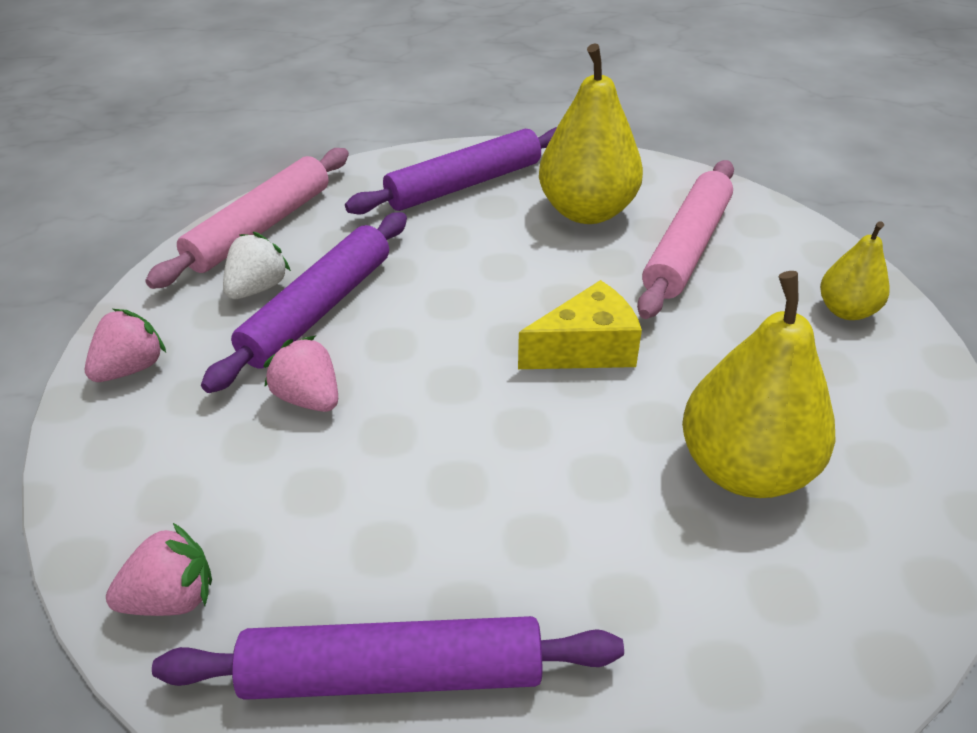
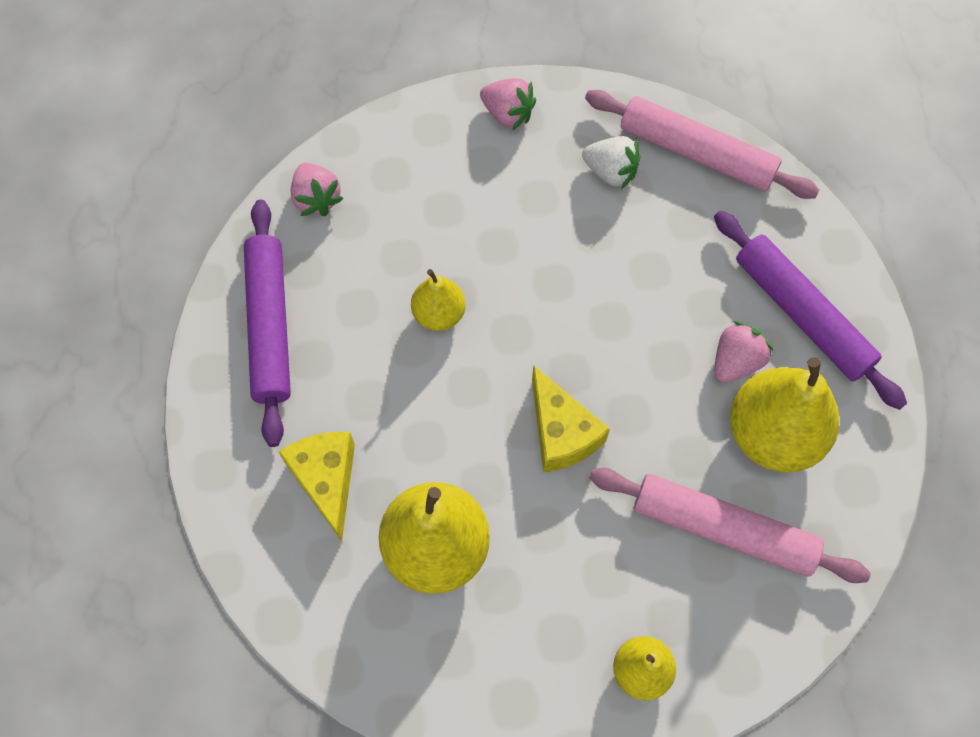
camera: 85 degrees right, 25 degrees up
purple rolling pin [201,212,407,393] -> none
pink strawberry [263,336,338,412] -> pink strawberry moved to [714,321,774,383]
none -> yellow cheese [278,432,355,541]
none -> yellow pear [411,269,466,331]

